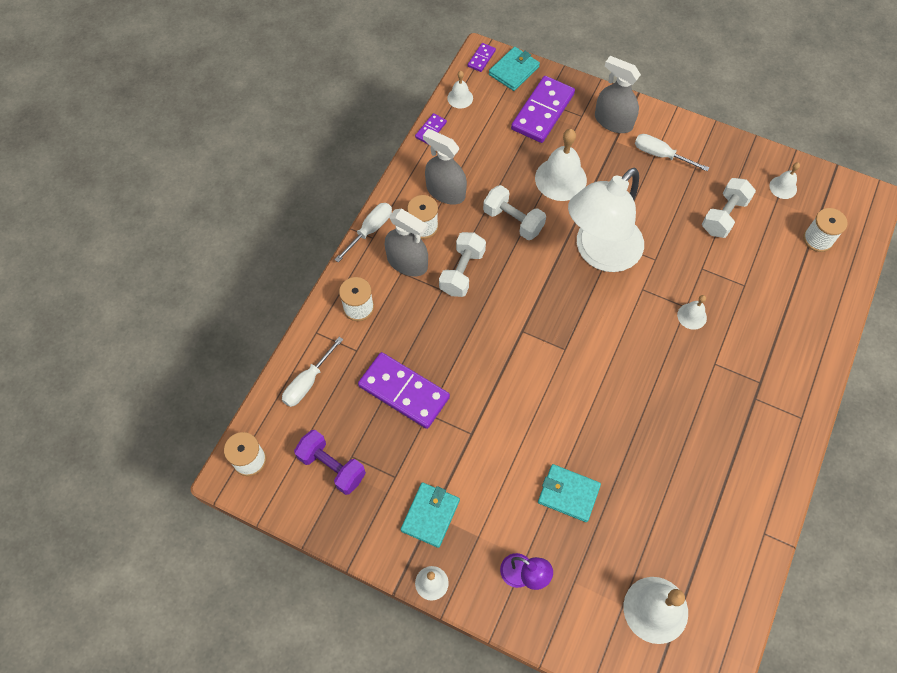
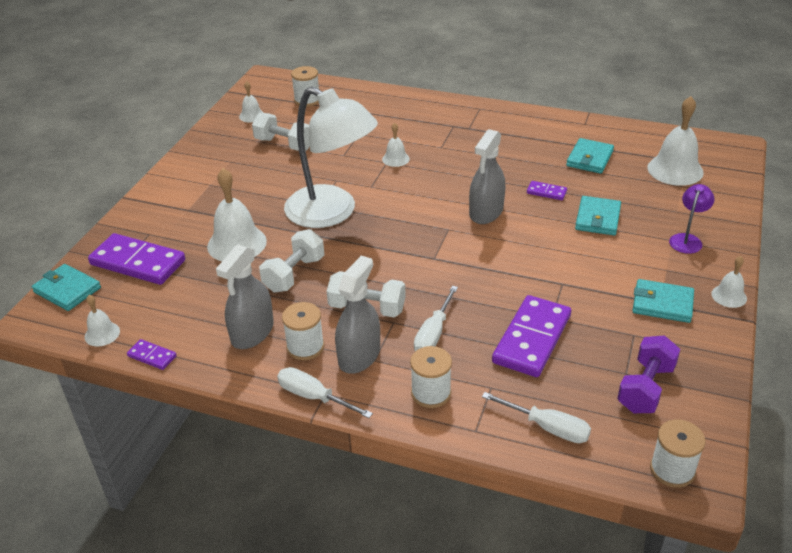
camera: 95 degrees left, 25 degrees down
purple domino [468,43,496,72] -> purple domino moved to [527,181,567,200]
grey spray bottle [595,56,641,133] -> grey spray bottle moved to [469,129,505,224]
white screwdriver [635,134,709,171] -> white screwdriver moved to [414,286,458,351]
none -> turquoise wallet [566,138,614,174]

